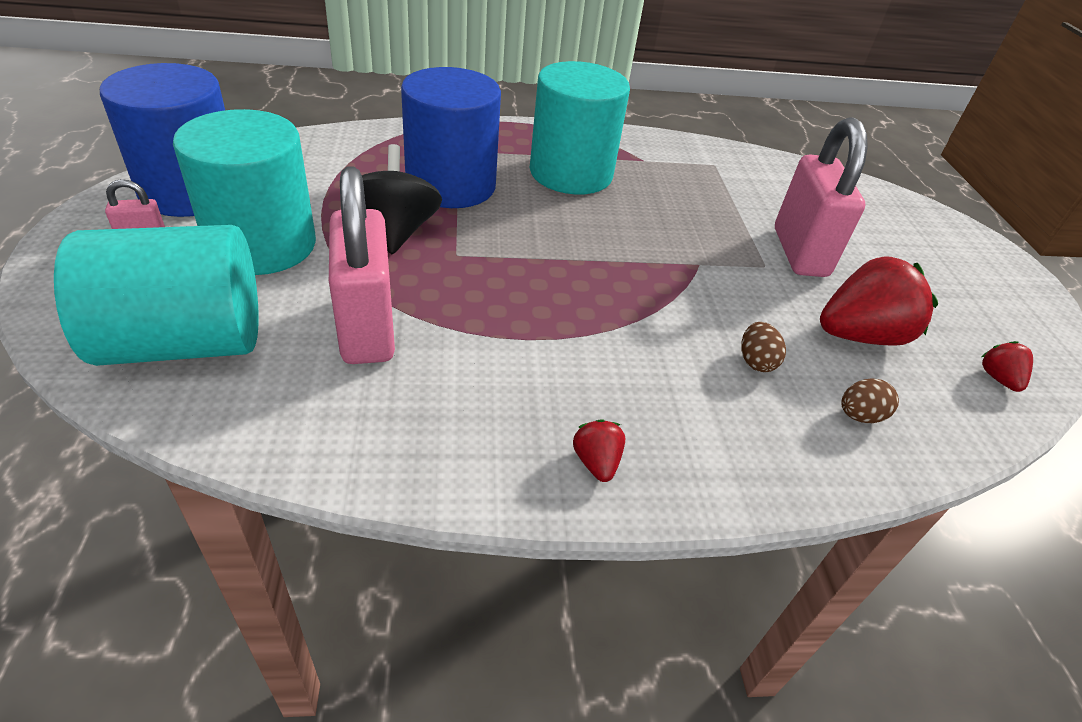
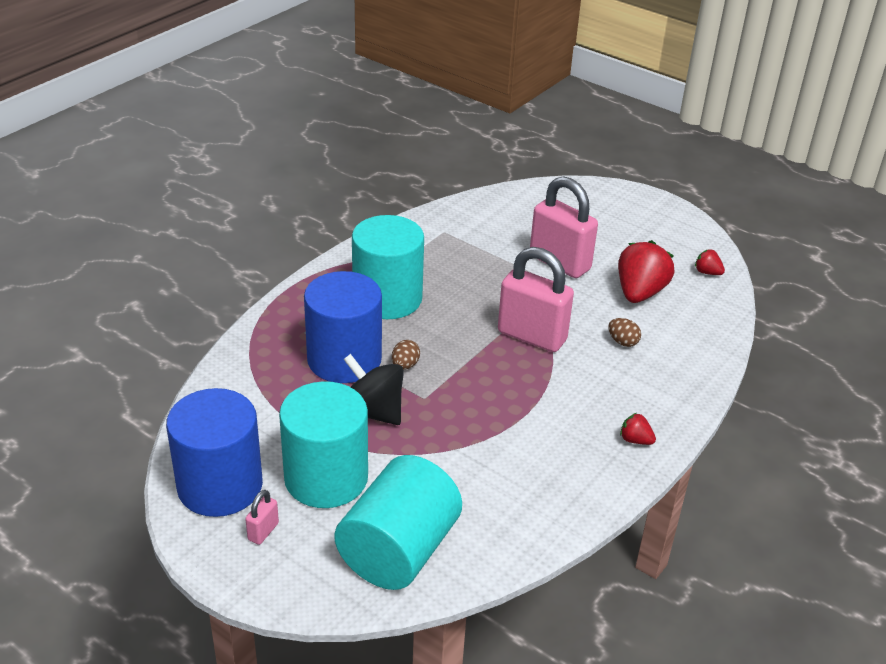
camera: 45 degrees left, 5 degrees down
pink padlock [329,166,395,364] -> pink padlock moved to [498,247,574,352]
brown egg [841,378,899,423] -> brown egg moved to [392,340,420,370]

